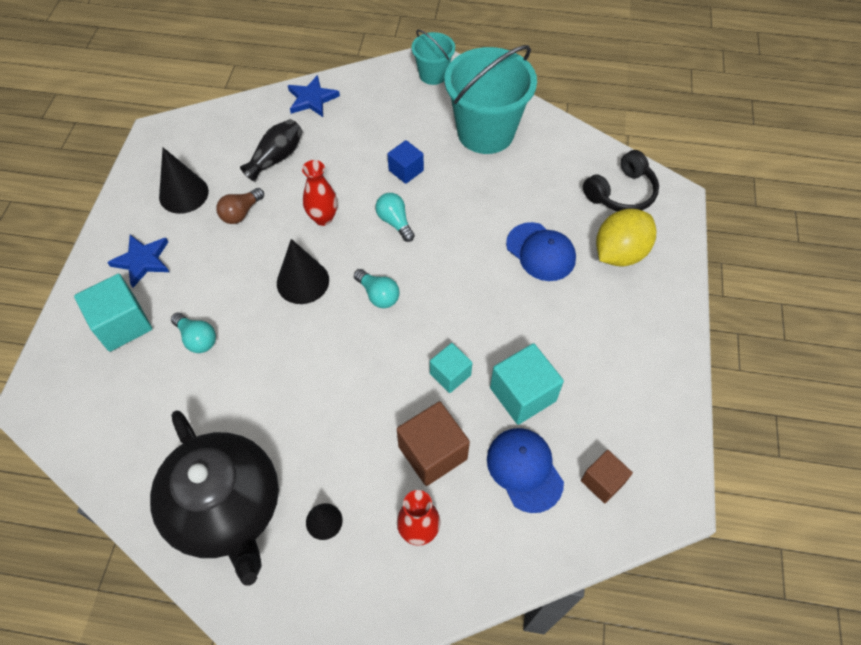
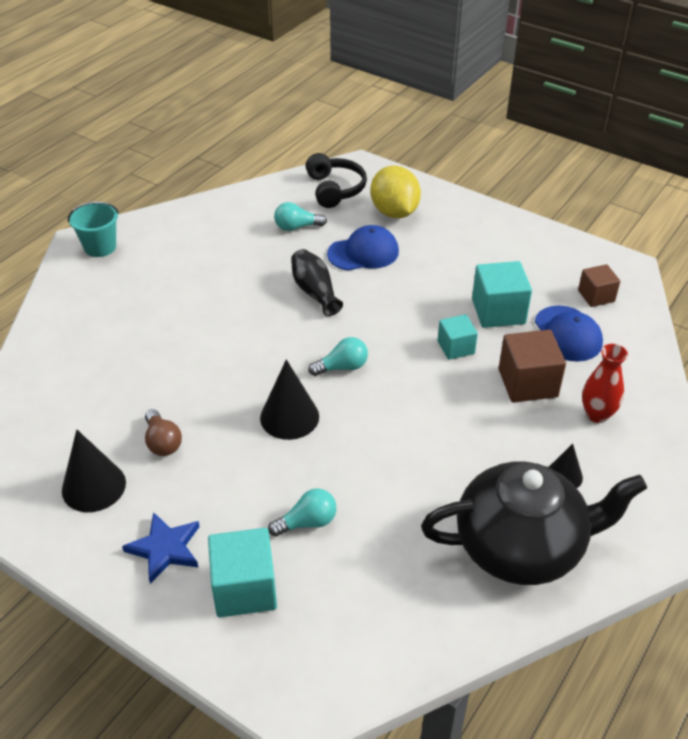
camera: 65 degrees left, 15 degrees down
black vase [240,119,303,181] -> black vase moved to [291,249,343,316]
blue star [288,75,340,117] -> none
red vase [302,160,337,226] -> none
turquoise light bulb [375,193,415,242] -> turquoise light bulb moved to [274,202,327,231]
blue cube [388,140,424,184] -> none
turquoise bucket [445,45,537,154] -> none
blue cap [487,428,564,513] -> blue cap turned 105 degrees counterclockwise [535,306,603,362]

